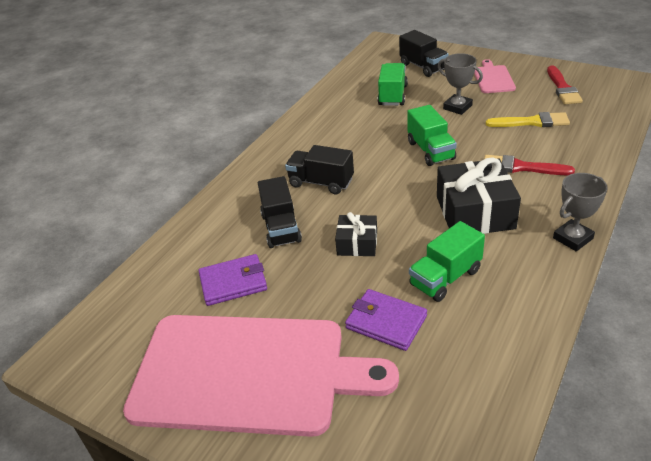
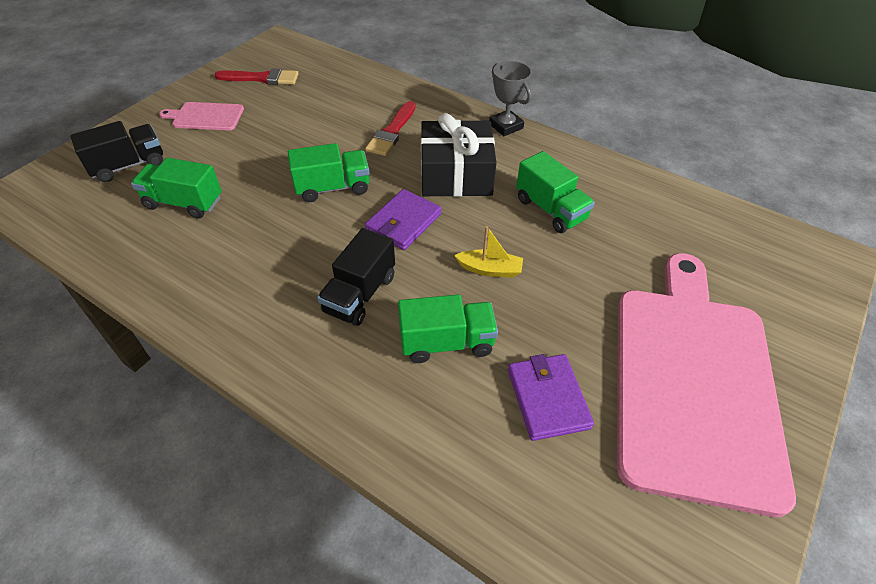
camera: 90 degrees left, 10 degrees up
black truck [258,176,302,248] -> green truck [398,294,498,363]
black gift [335,212,377,256] -> yellow boat [454,226,523,278]
purple wallet [345,289,427,351] -> purple wallet moved to [365,189,442,250]
grey trophy [438,53,483,115] -> none
yellow brush [486,112,570,127] -> none

